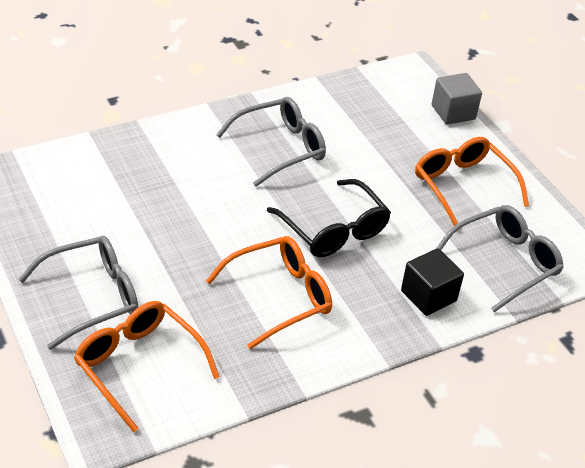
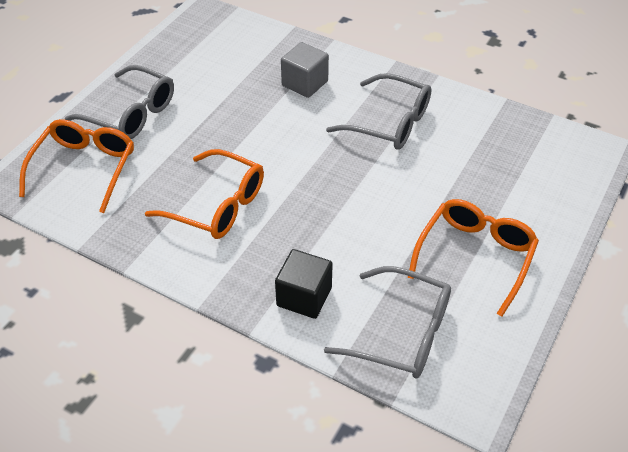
camera: 60 degrees right, 5 degrees up
black glasses [267,179,391,257] -> none
grey cube [432,73,482,125] -> grey cube moved to [281,42,329,98]

